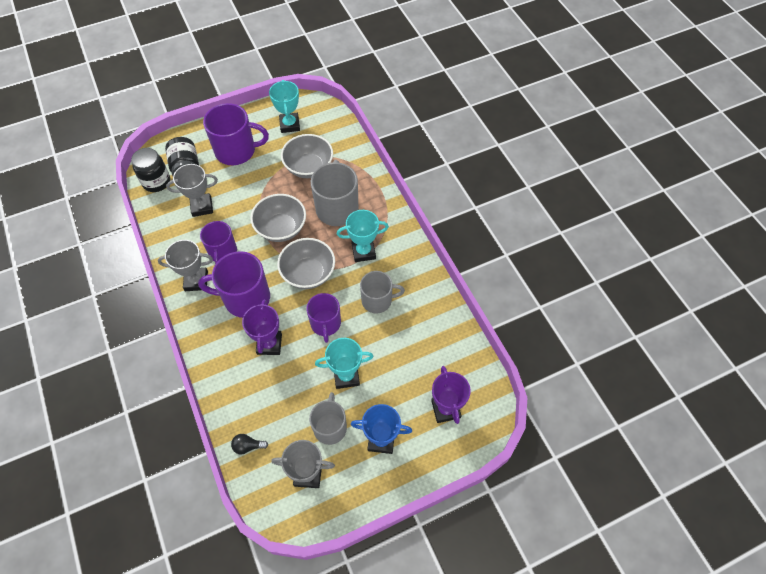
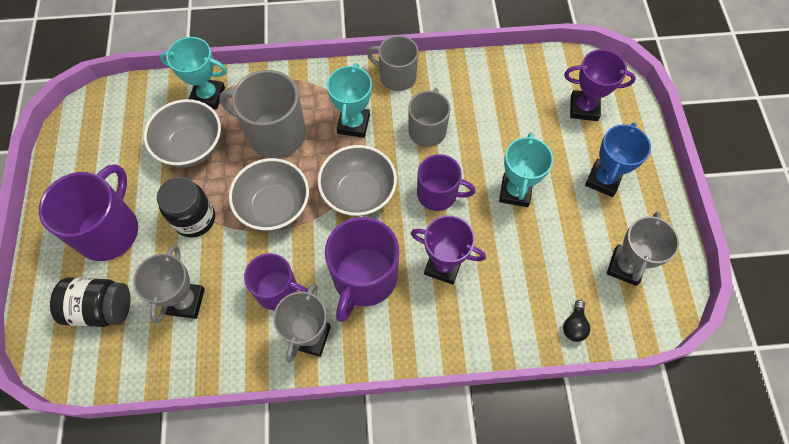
camera: 70 degrees left, 5 degrees up
black jar [131,148,170,192] -> black jar moved to [157,177,215,238]
turquoise trophy [269,80,300,133] -> turquoise trophy moved to [160,37,227,109]
grey mug [309,392,347,445] -> grey mug moved to [367,35,419,91]

